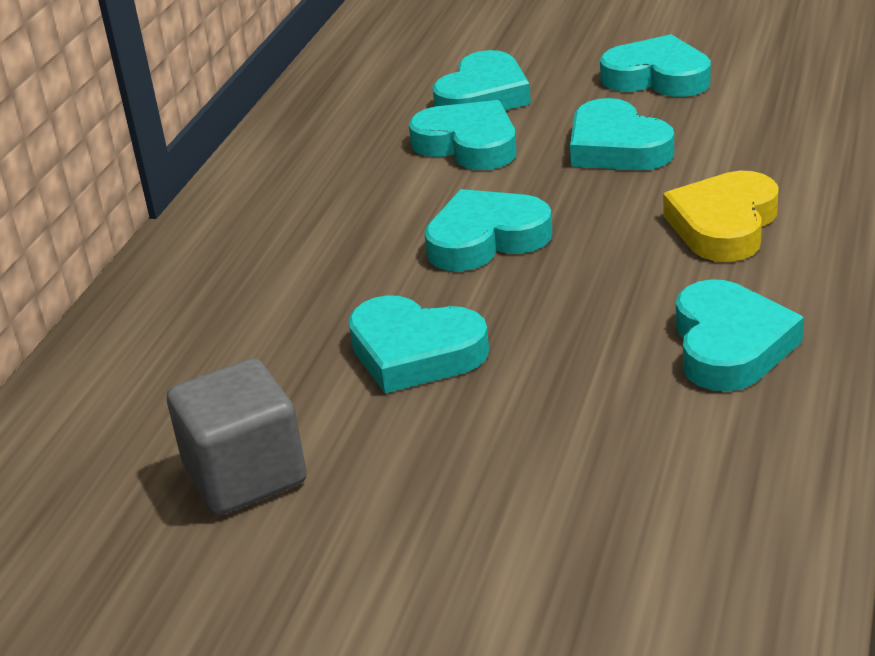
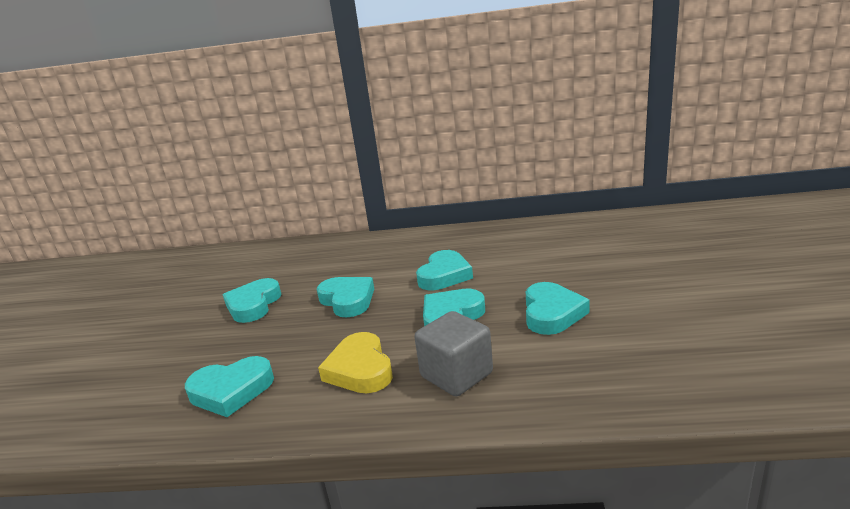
camera: 75 degrees right, 10 degrees down
grey cube [167,358,307,515] -> grey cube moved to [415,311,493,397]
turquoise heart [432,50,531,110] -> none
yellow heart [663,171,779,262] -> yellow heart turned 120 degrees counterclockwise [318,332,393,393]

